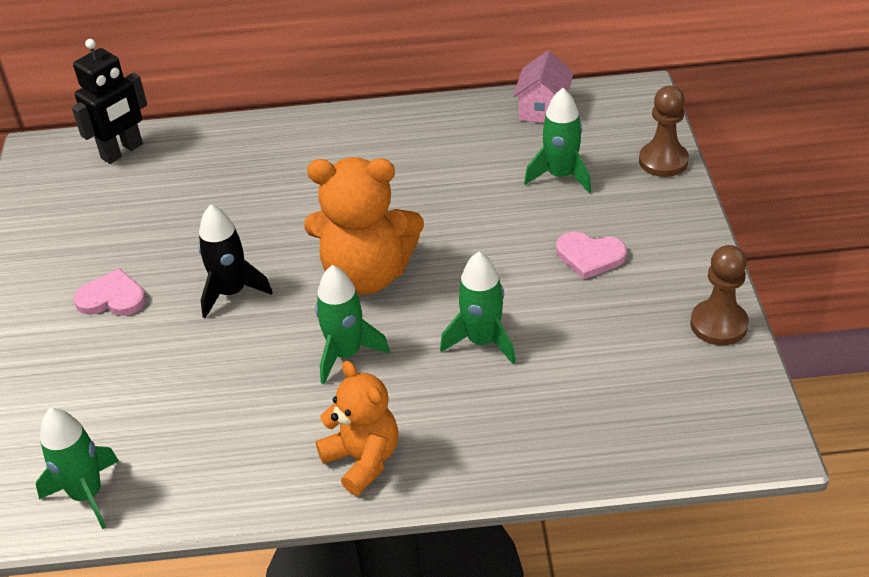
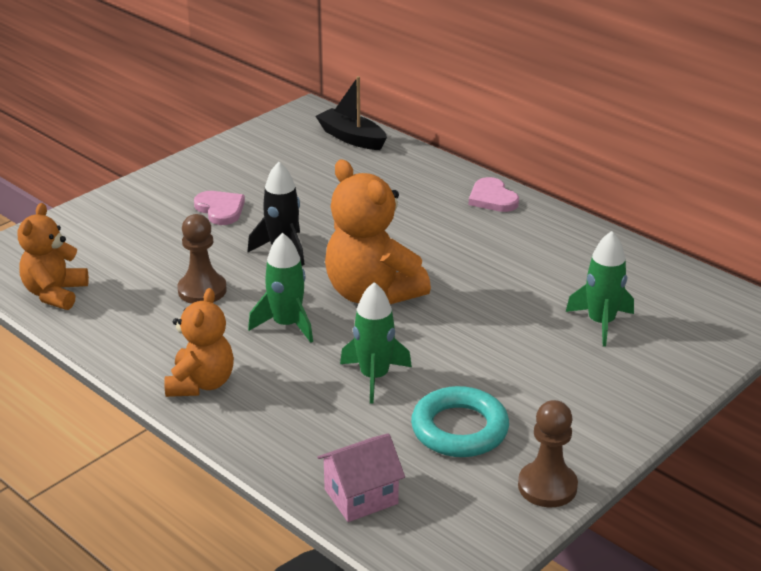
camera: 45 degrees right, 10 degrees down
green rocket [36,408,119,529] -> orange teddy bear [18,203,89,310]
black robot [72,39,147,164] -> black boat [316,76,387,150]
pink house [513,51,574,123] -> pink house moved to [317,433,405,522]
pink heart [556,232,627,279] -> pink heart moved to [469,177,519,212]
brown pawn [639,86,689,177] -> brown pawn moved to [178,214,227,304]
none -> turquoise ring [411,386,509,457]

